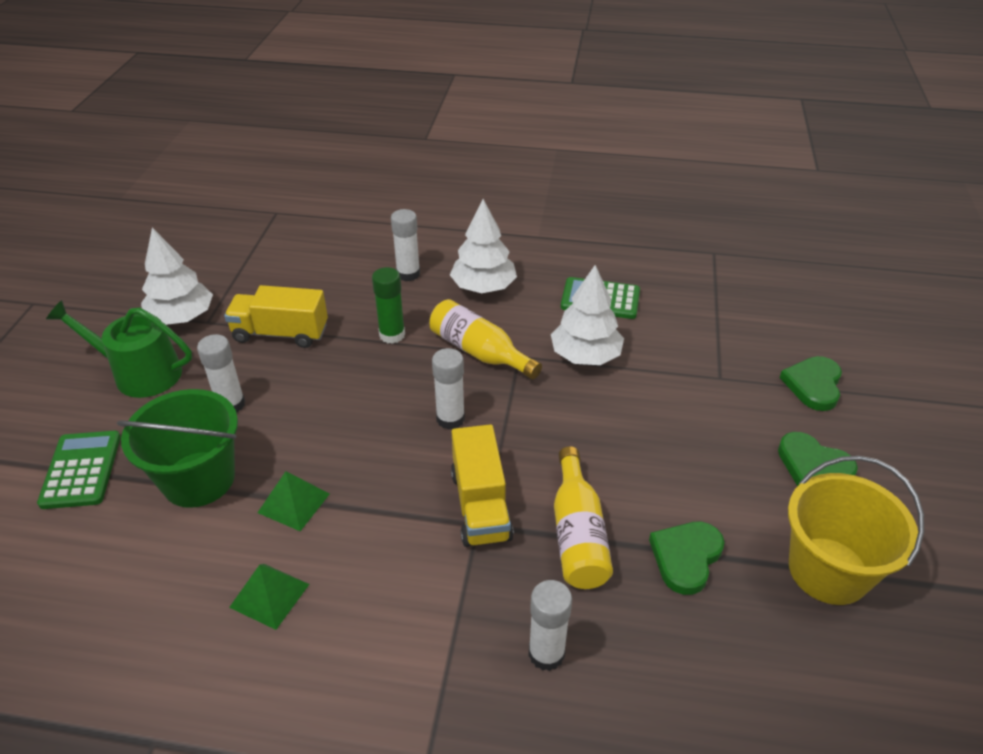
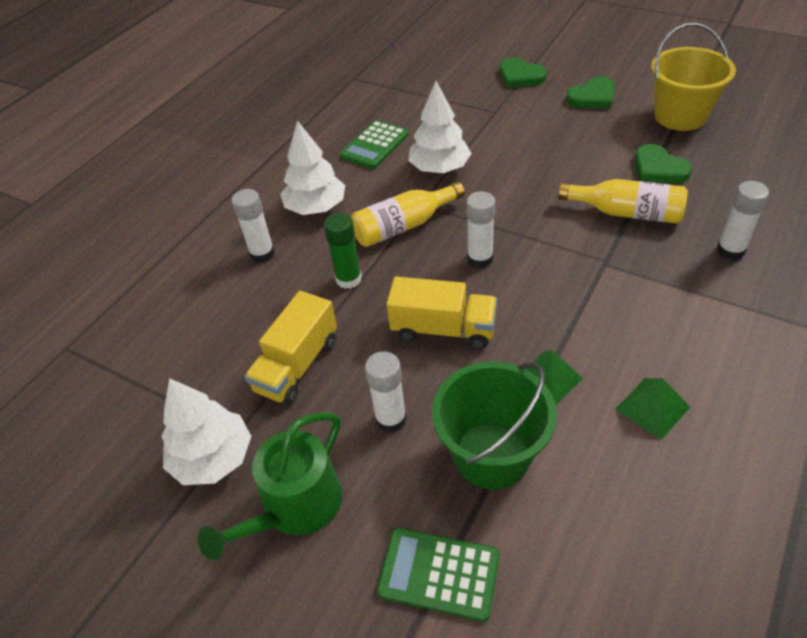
camera: 65 degrees left, 5 degrees up
yellow truck [451,424,514,547] -> yellow truck moved to [386,277,497,349]

